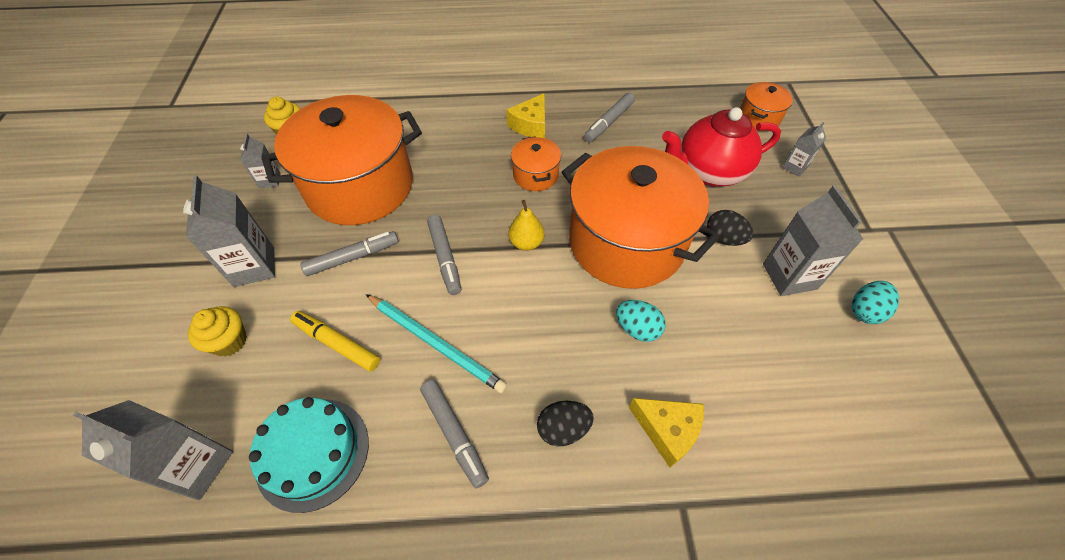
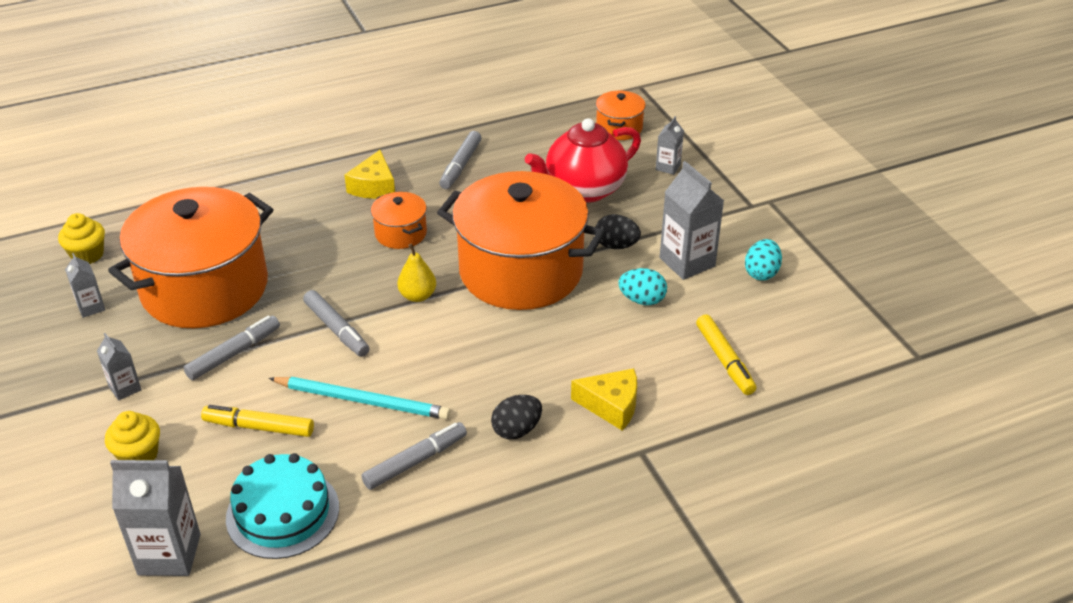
camera: 20 degrees left, 15 degrees down
grey carton [183,175,275,287] -> grey carton [97,333,141,401], size x0.54
grey marker [420,380,489,488] -> grey marker turned 75 degrees counterclockwise [361,422,467,490]
turquoise egg [616,300,666,342] -> turquoise egg moved to [618,268,667,305]
none -> yellow marker [696,314,756,395]

